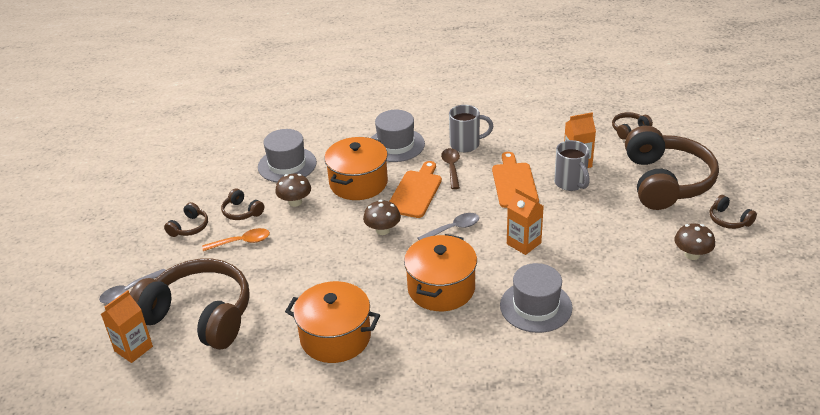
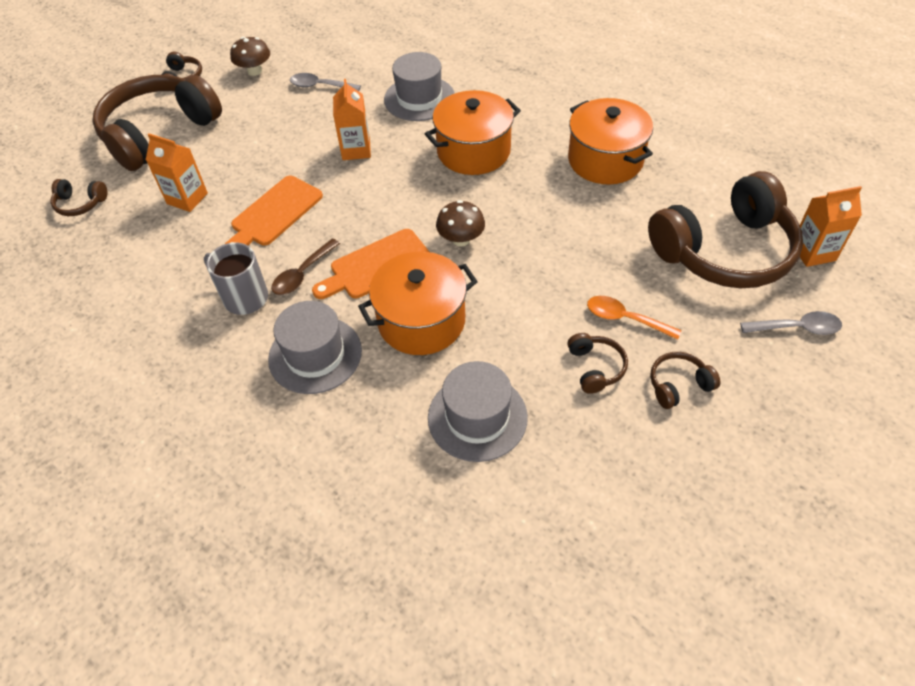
camera: 140 degrees left, 15 degrees up
brown headphones [130,259,250,350] -> brown headphones turned 90 degrees counterclockwise [648,171,803,288]
brown mushroom [275,174,311,207] -> none
grey spoon [417,213,479,240] -> grey spoon moved to [290,73,361,91]
grey mug [554,140,590,191] -> none

